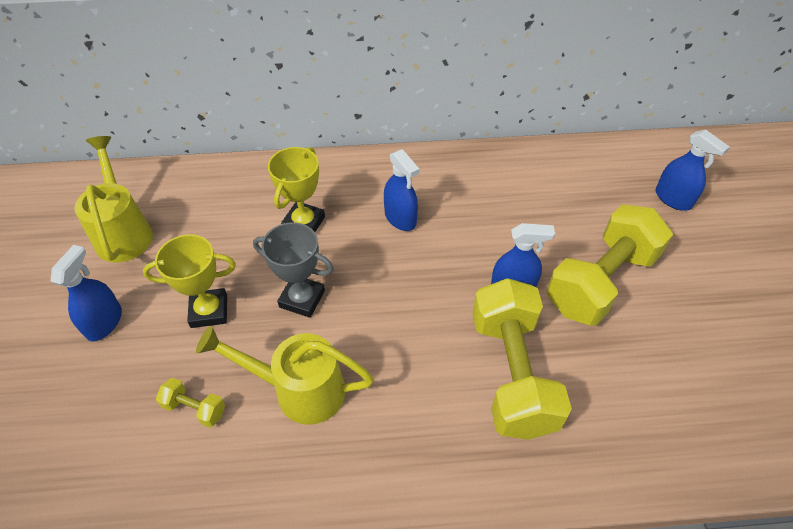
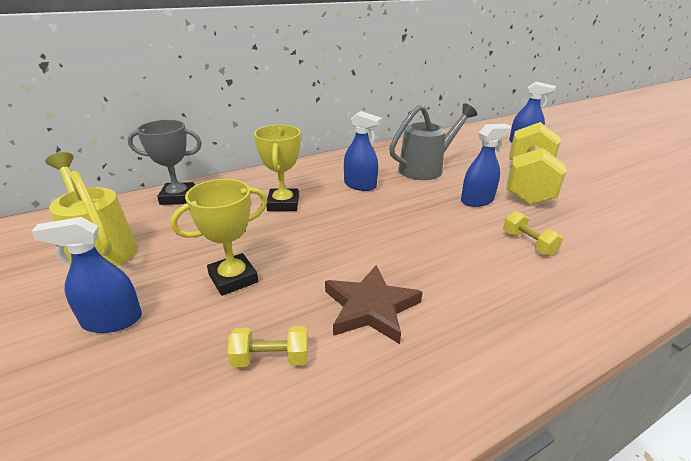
camera: 25 degrees left, 20 degrees down
blue spray bottle [50,245,122,341] -> blue spray bottle turned 90 degrees counterclockwise [31,217,142,333]
yellow watering can [196,326,374,425] -> brown star [325,265,423,344]
grey trophy [253,222,334,318] -> grey trophy moved to [128,120,202,205]
yellow dumbbell [472,278,572,440] -> yellow dumbbell [503,211,563,256], size x0.42
none -> grey watering can [389,103,477,180]

